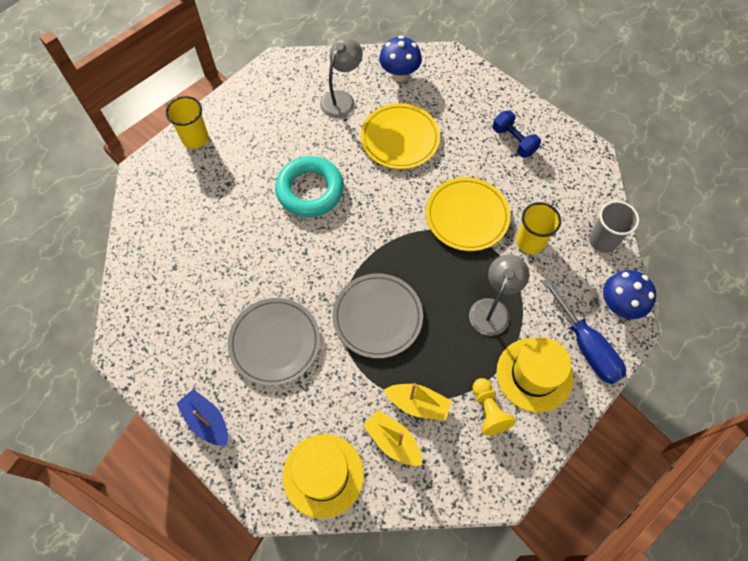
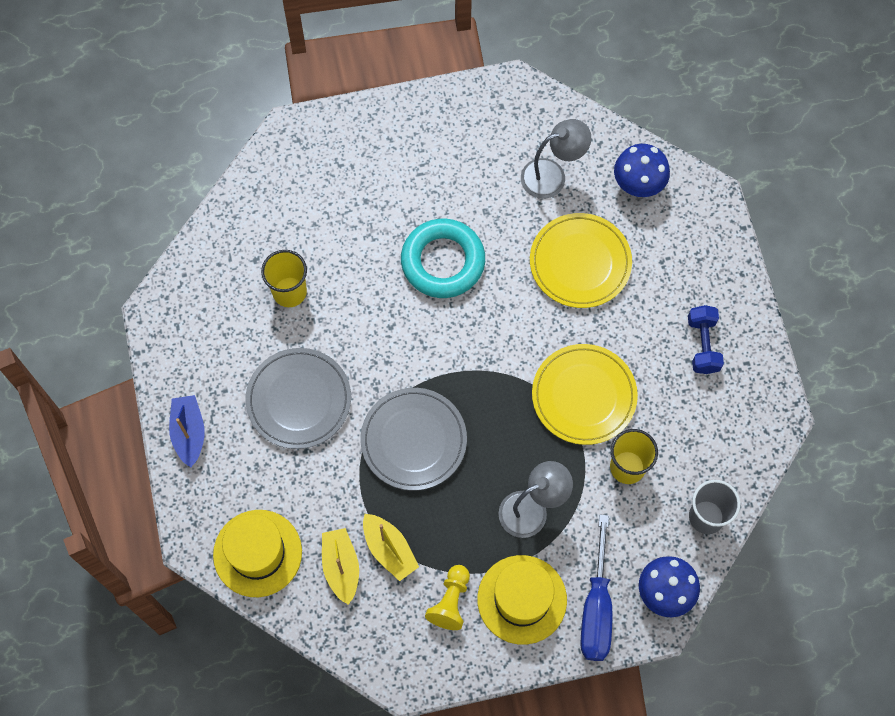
camera: 35 degrees right, 5 degrees up
yellow cup [166,96,208,149] -> yellow cup moved to [261,250,307,307]

